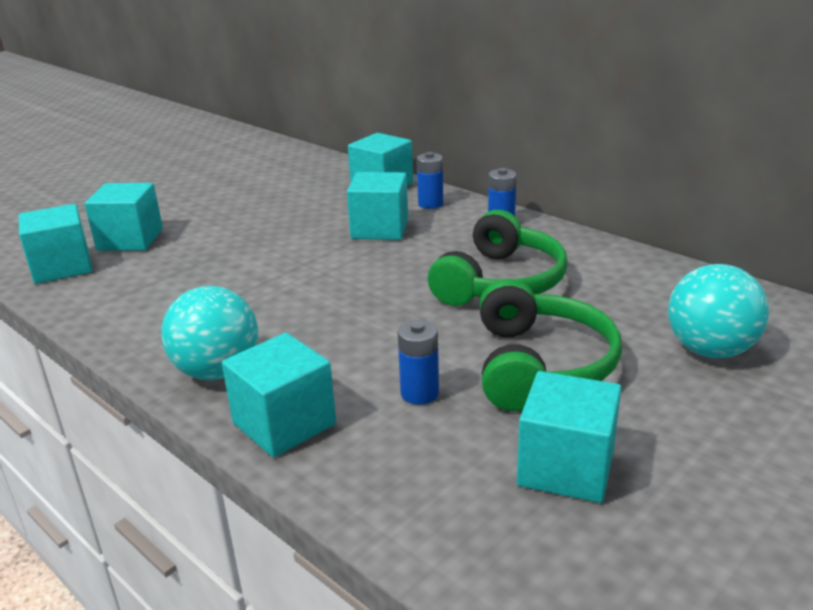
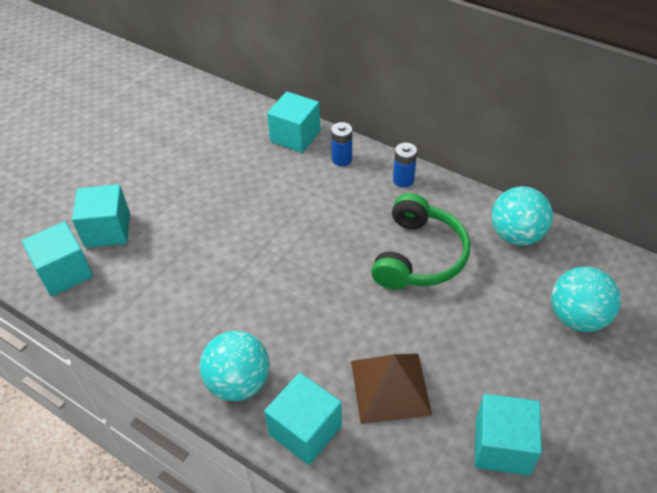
camera: 10 degrees left, 20 degrees up
turquoise cube [347,172,408,240] -> none
blue battery [398,320,439,405] -> brown pyramid [351,354,432,424]
green headphones [480,279,622,411] -> none
none -> turquoise ball [492,186,553,246]

